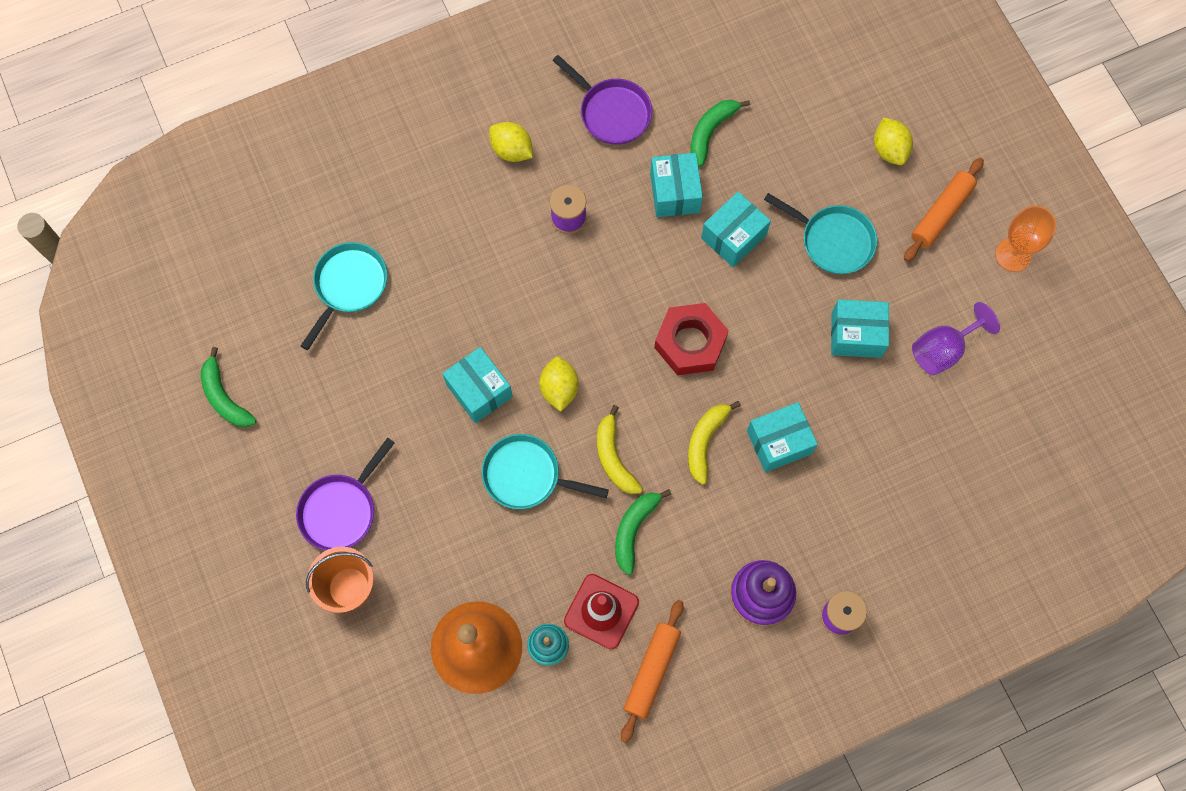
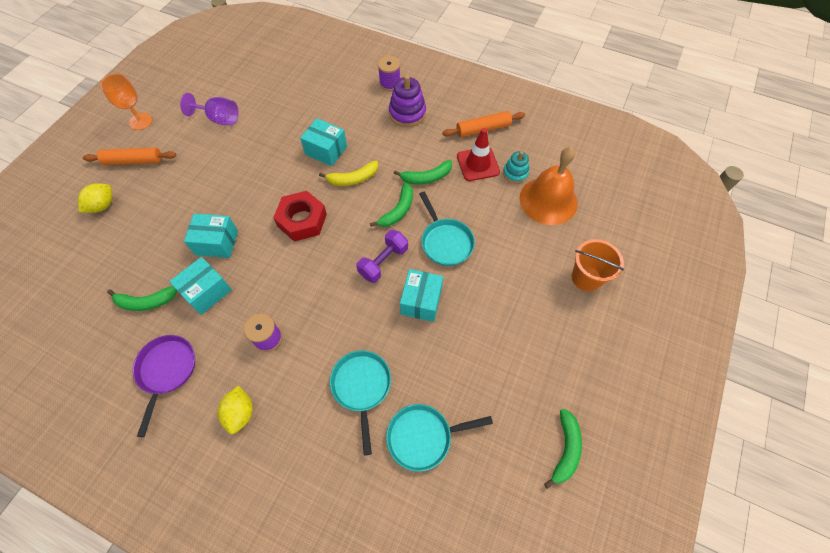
camera: 130 degrees left, 10 degrees down
purple pan [296,438,395,550] -> none
yellow lemon [539,357,579,412] -> purple dumbbell [356,230,408,283]
yellow banana [597,405,643,494] -> green banana [370,182,413,227]
turquoise pan [764,193,877,274] -> turquoise pan moved to [330,350,391,455]
turquoise box [831,299,889,358] -> none

